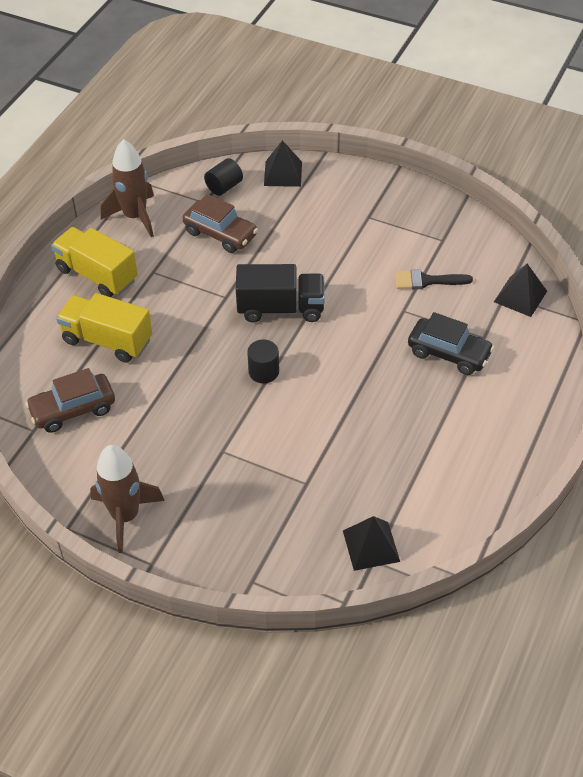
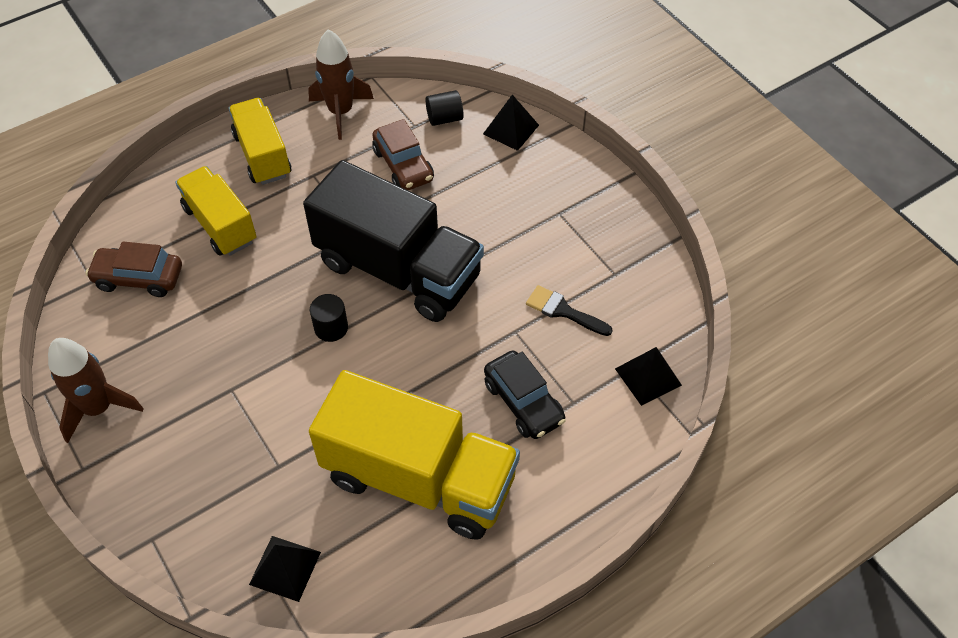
camera: 30 degrees right, 5 degrees up
black truck [236,264,325,322] -> black truck [303,160,484,322], size x1.70
none -> yellow truck [309,370,520,540]

